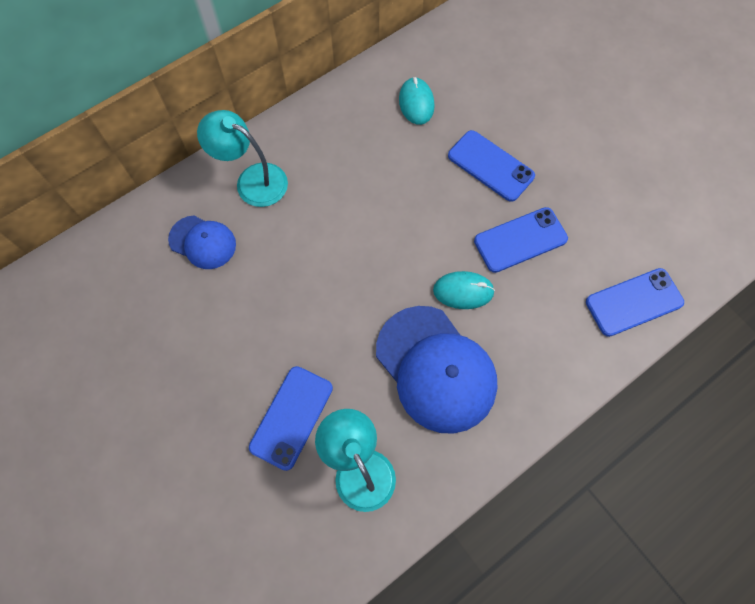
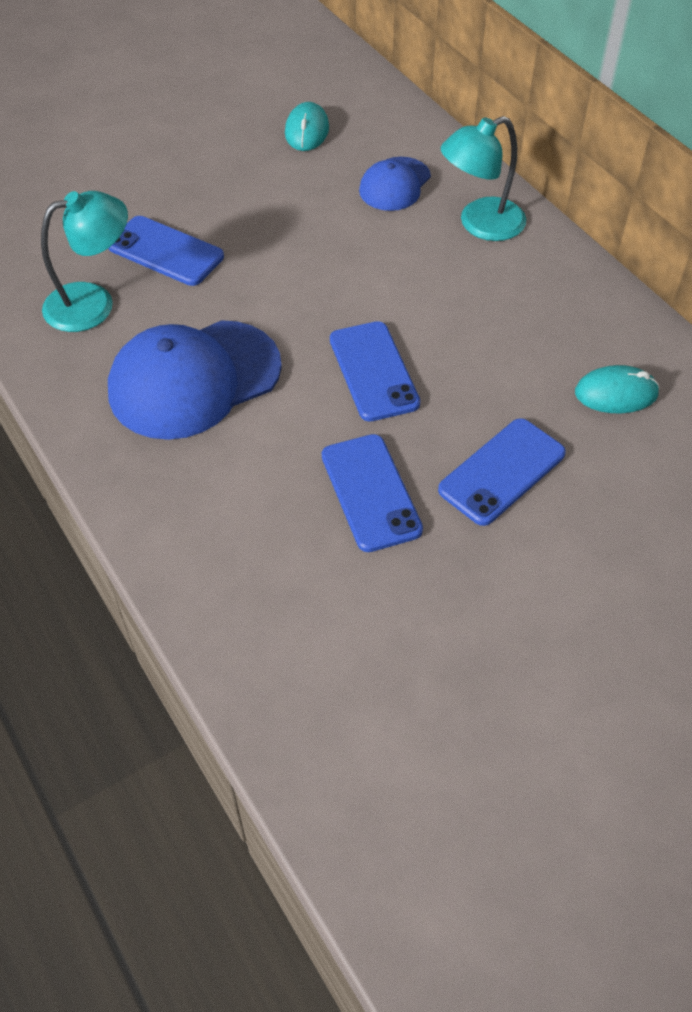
camera: 95 degrees right, 15 degrees down
turquoise lamp [197,110,288,207] -> turquoise lamp turned 150 degrees counterclockwise [441,116,526,241]
turquoise mouse [433,271,495,309] -> turquoise mouse moved to [285,102,329,151]
blue phone [586,268,684,337] -> blue phone moved to [330,321,420,422]

